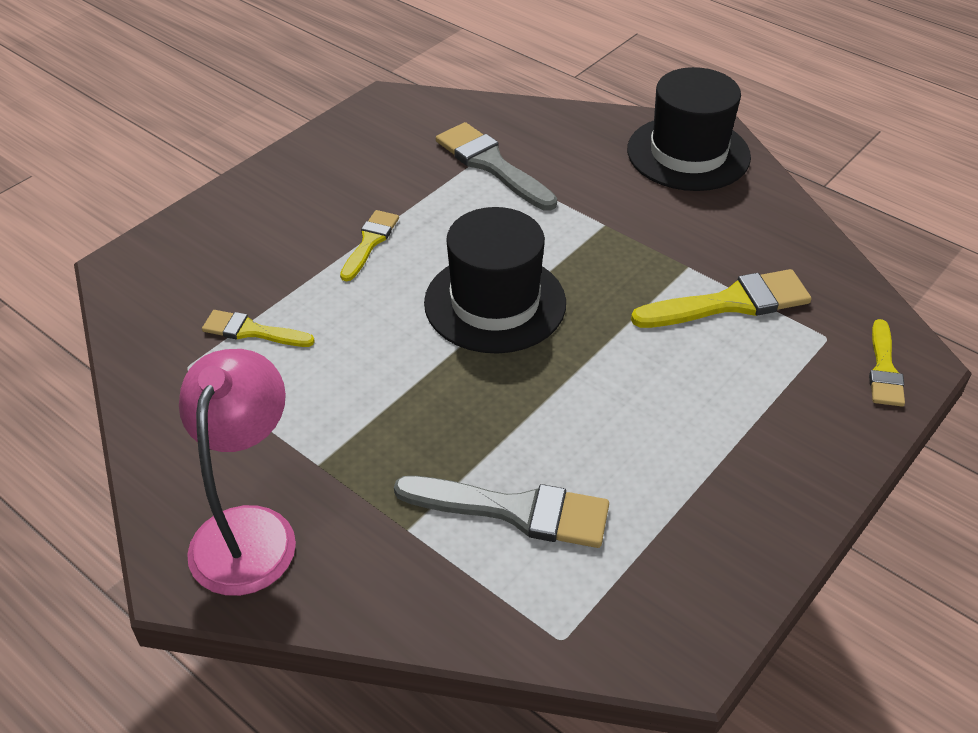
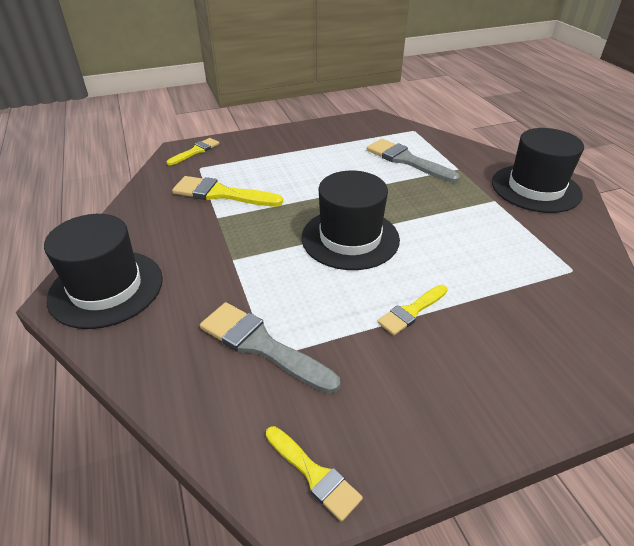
camera: 150 degrees left, 5 degrees down
pink lamp [179,349,296,596] -> black hat [492,128,584,213]
yellow brush [202,310,315,347] -> yellow brush moved to [266,426,363,522]
grey brush [436,122,557,211] -> grey brush turned 135 degrees clockwise [200,302,340,394]

